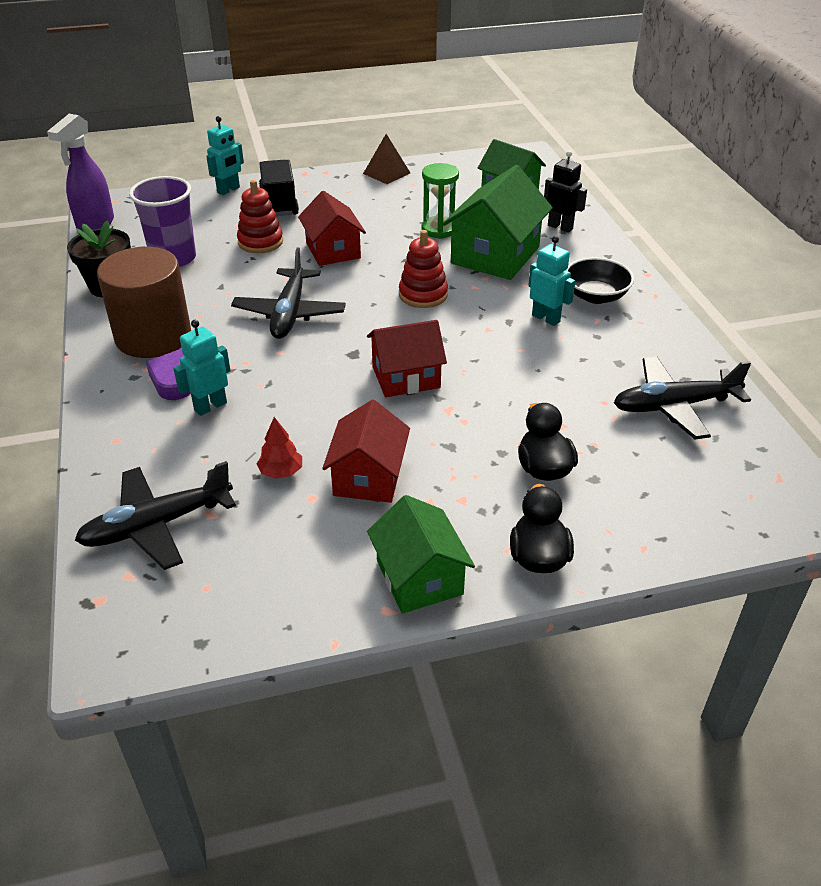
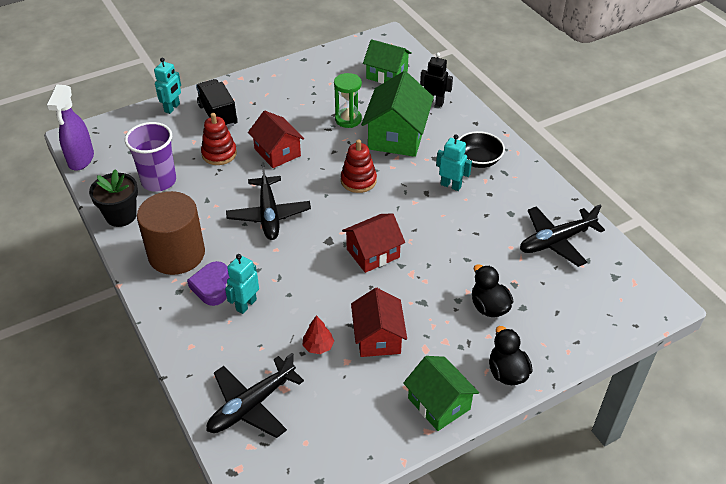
camera: 15 degrees left, 5 degrees up
brown pyramid [363,134,410,184] -> none

